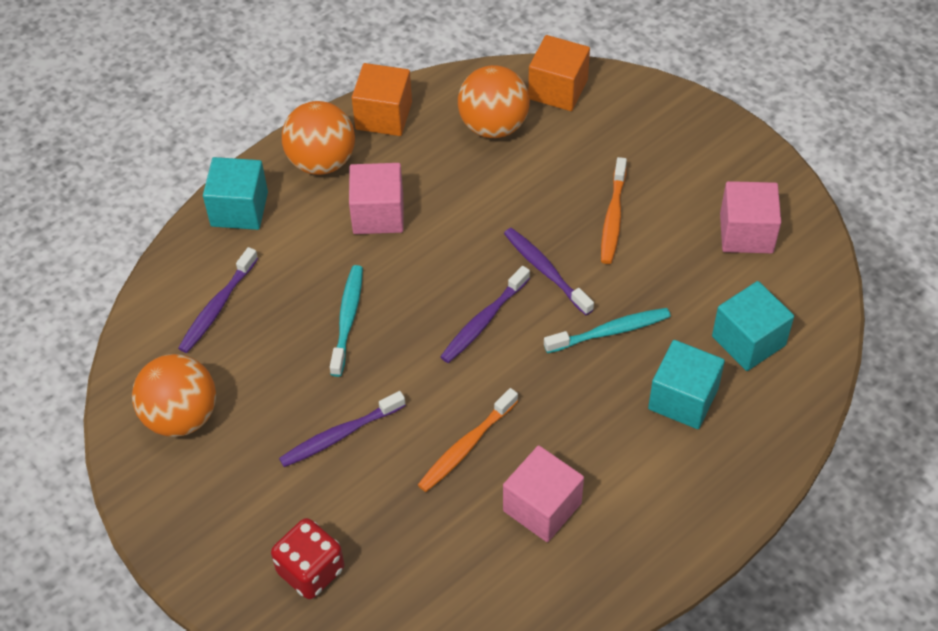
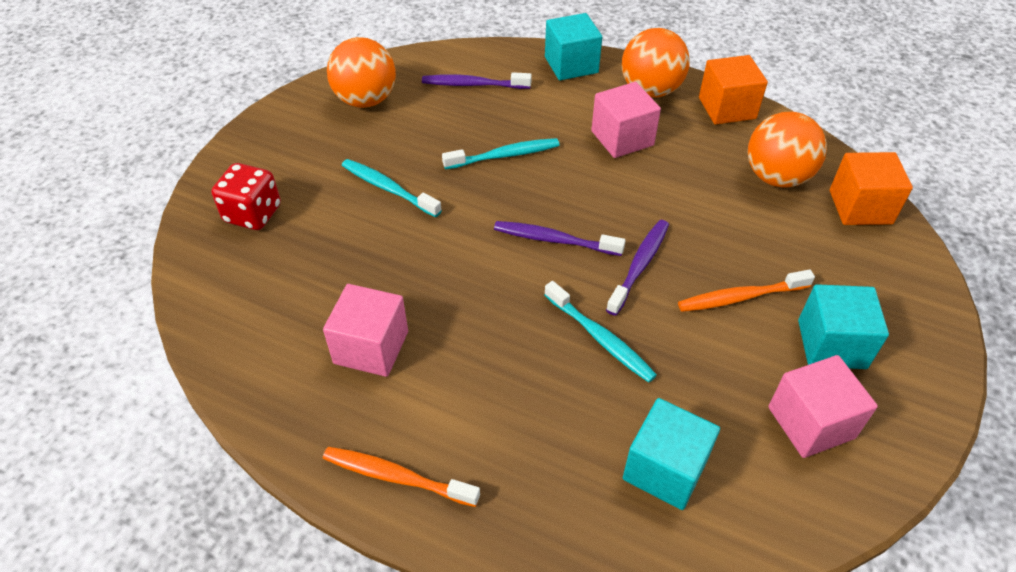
camera: 65 degrees right, 5 degrees down
purple toothbrush [279,391,406,467] -> turquoise toothbrush [342,159,442,217]
orange toothbrush [418,388,518,492] -> orange toothbrush moved to [323,447,480,507]
turquoise cube [648,340,725,429] -> turquoise cube moved to [798,284,889,369]

